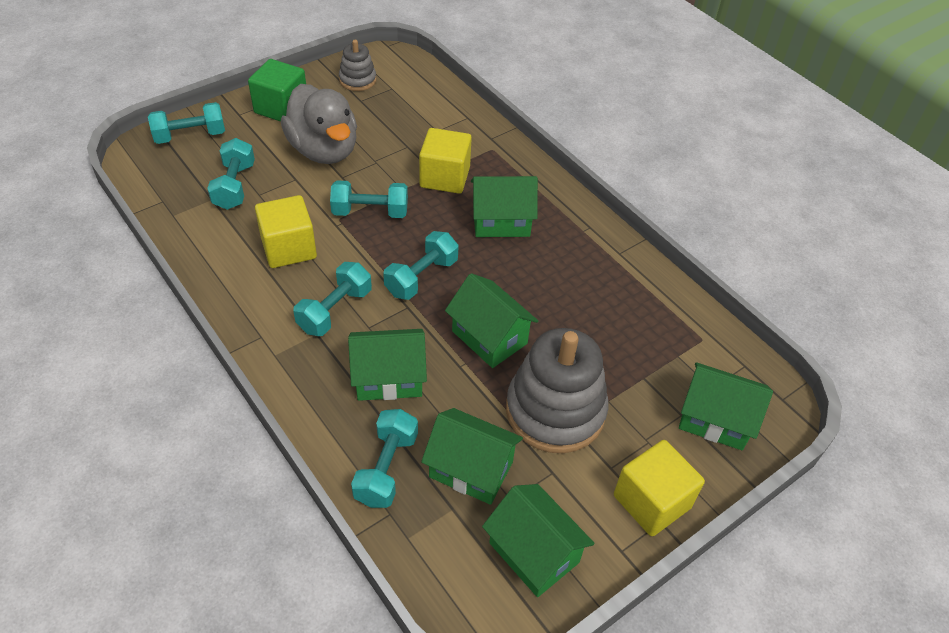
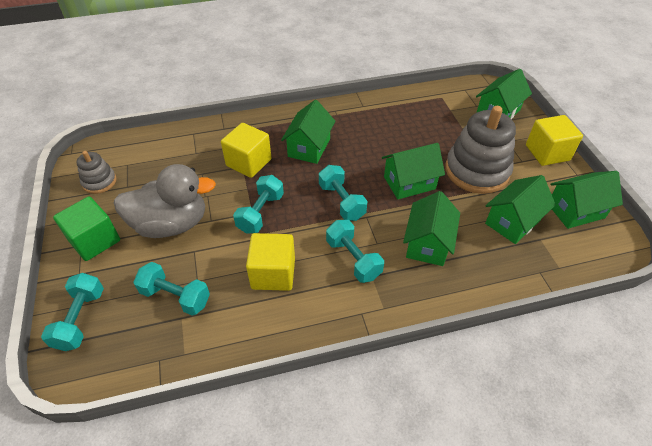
camera: 65 degrees left, 0 degrees up
turquoise dumbbell [351,409,418,508] -> none

